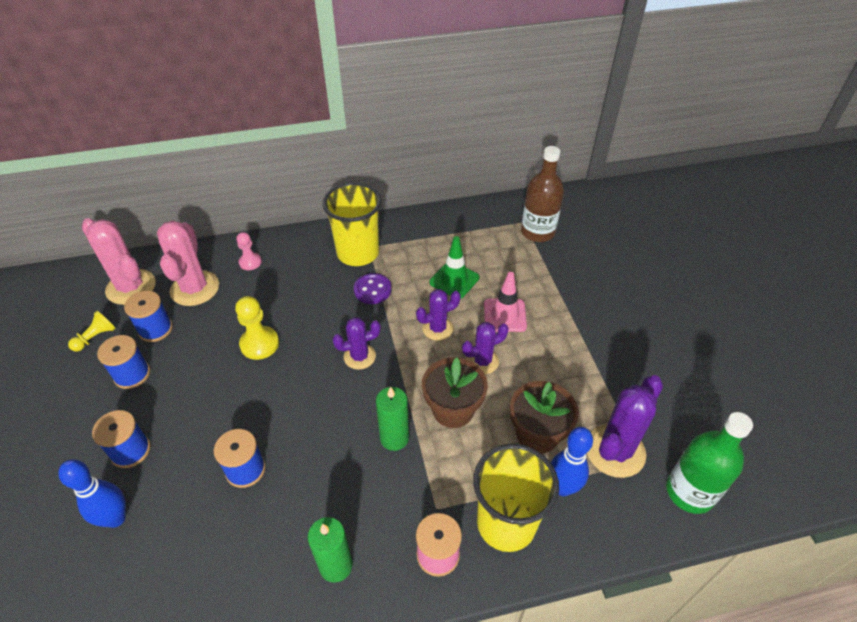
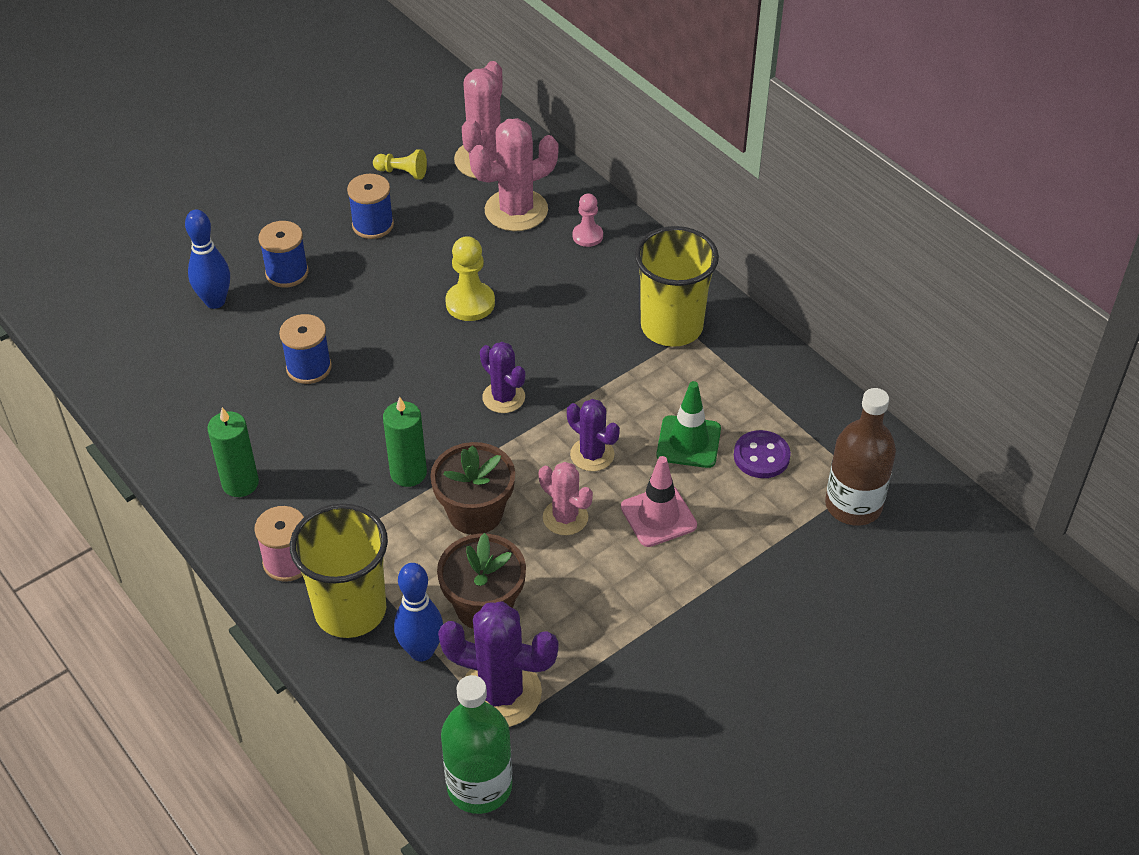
camera: 65 degrees right, 0 degrees up
blue spool [124,291,173,342] -> none
purple button [354,273,391,304] -> purple button moved to [734,430,791,478]
purple cactus [462,322,509,374] -> pink cactus [539,462,593,535]

